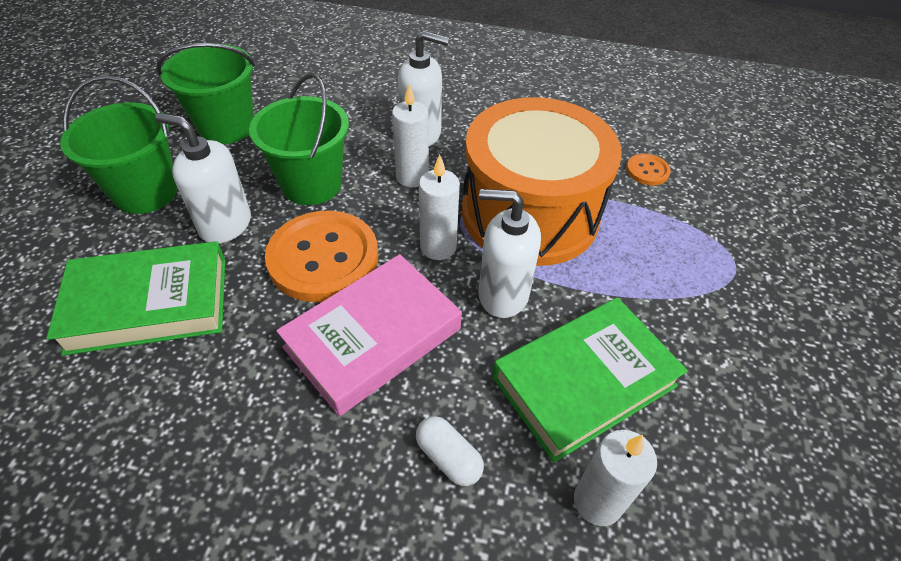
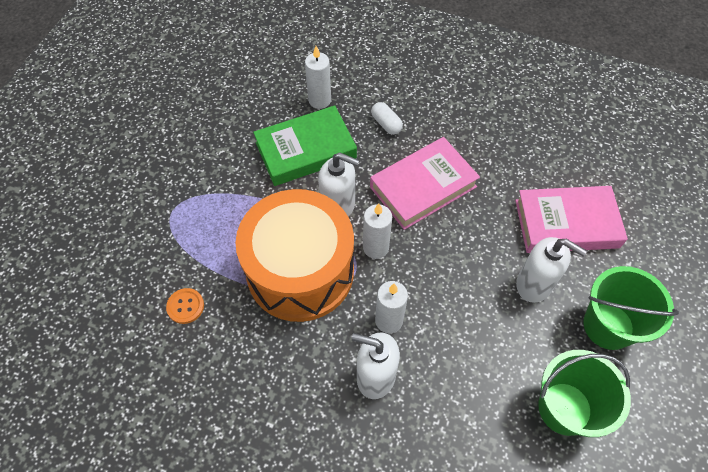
camera: 170 degrees left, 10 degrees up
green book [46,241,226,356] -> pink book [515,186,628,253]
green bucket [249,73,349,205] -> none
orange button [265,210,378,302] -> none

